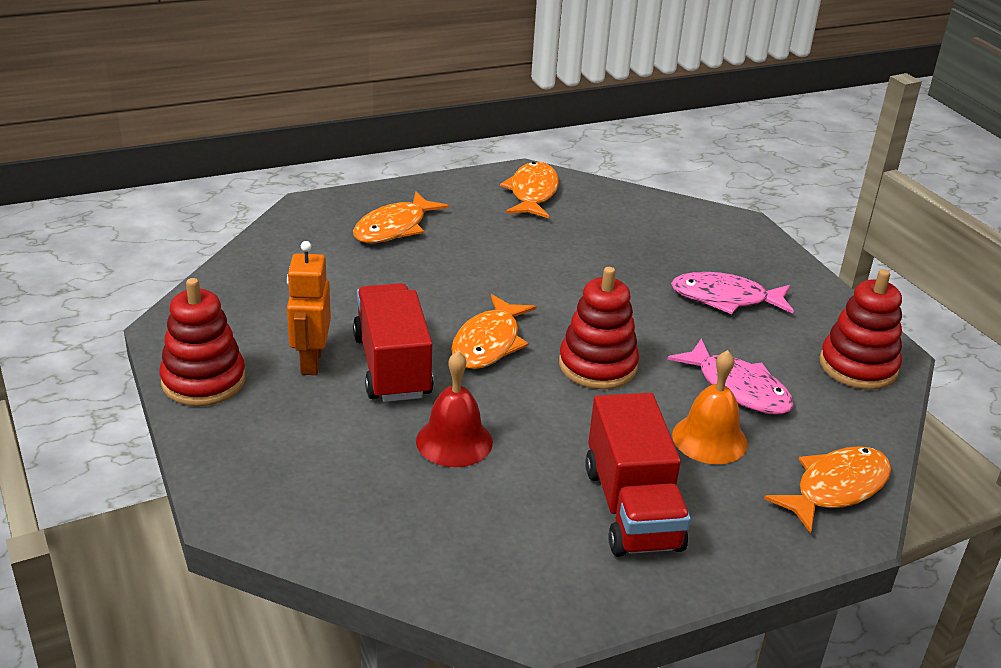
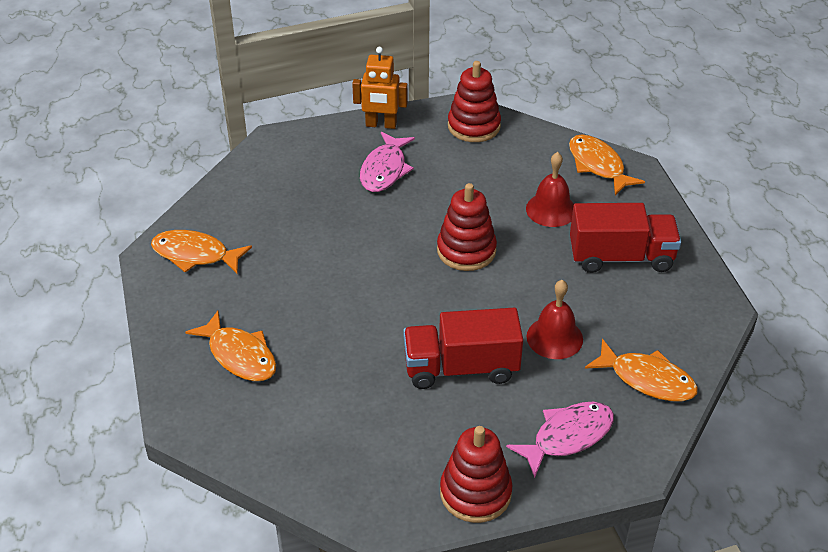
camera: 80 degrees left, 10 degrees up
orange robot [287,241,331,375] -> orange robot moved to [352,47,408,129]
orange fish [451,294,536,369] -> orange fish moved to [585,339,698,401]
pink fish [667,338,794,415] -> pink fish moved to [506,402,614,478]
orange bell [672,350,748,464] -> red bell [526,152,574,227]

